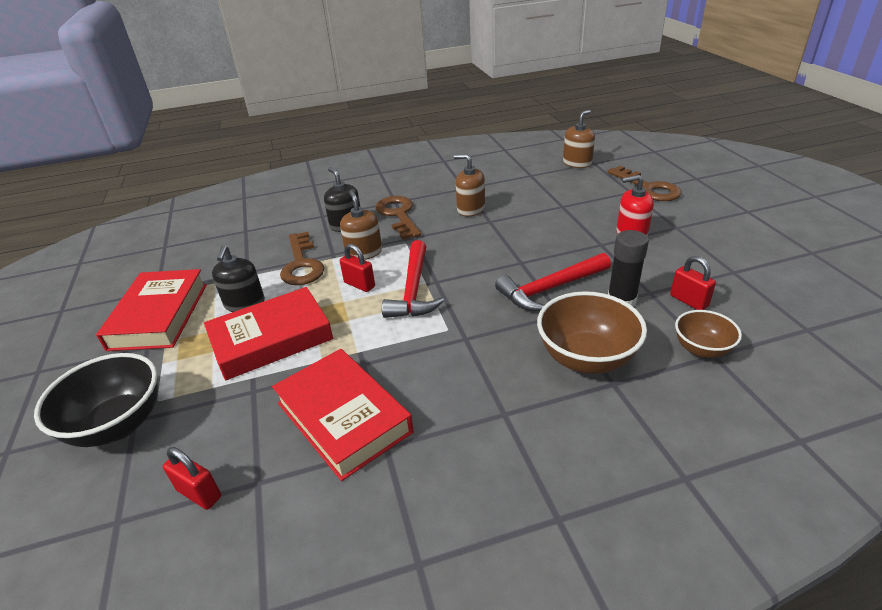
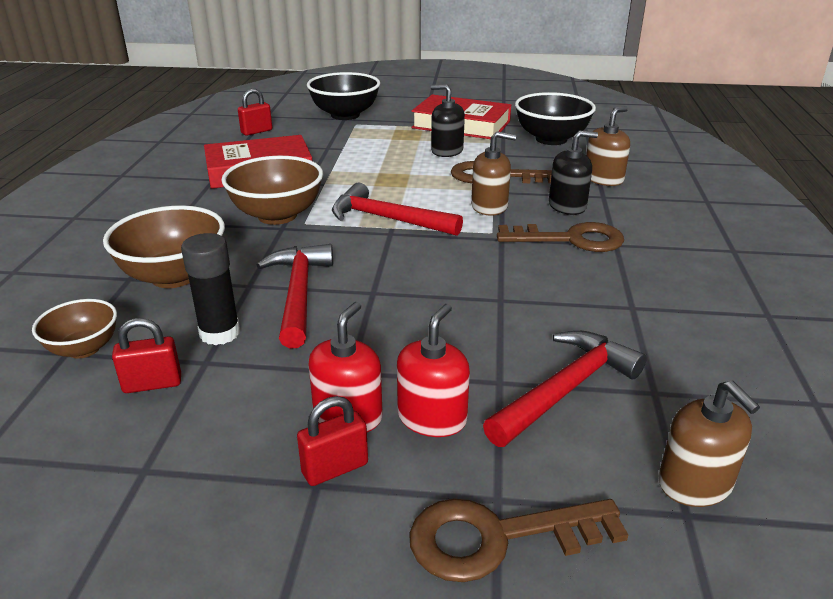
camera: 110 degrees right, 5 degrees down
red book [204,287,333,380] -> none
red padlock [340,244,375,292] -> red padlock moved to [297,396,368,486]
brown soap dispenser [454,154,485,216] -> brown soap dispenser moved to [586,106,630,186]
none -> brown bowl [221,156,323,225]
none -> red soap dispenser [397,304,470,437]
none -> red hammer [483,331,647,447]
none -> black bowl [515,92,596,145]

